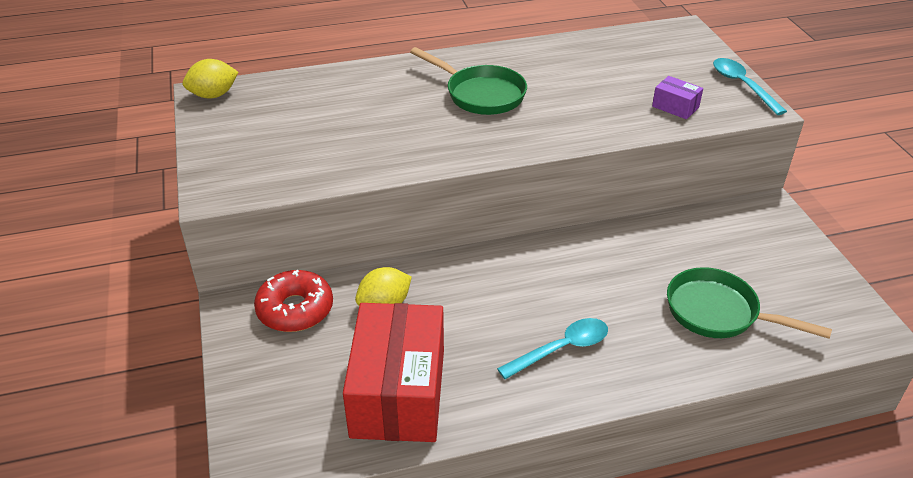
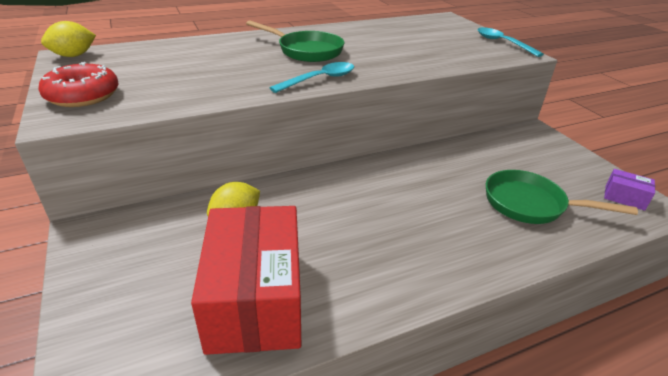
camera: 10 degrees left, 5 degrees down
red donut [254,270,333,332] -> red donut moved to [38,62,119,107]
turquoise spoon [497,318,608,379] -> turquoise spoon moved to [269,62,354,93]
purple box [652,76,703,119] -> purple box moved to [604,169,655,211]

